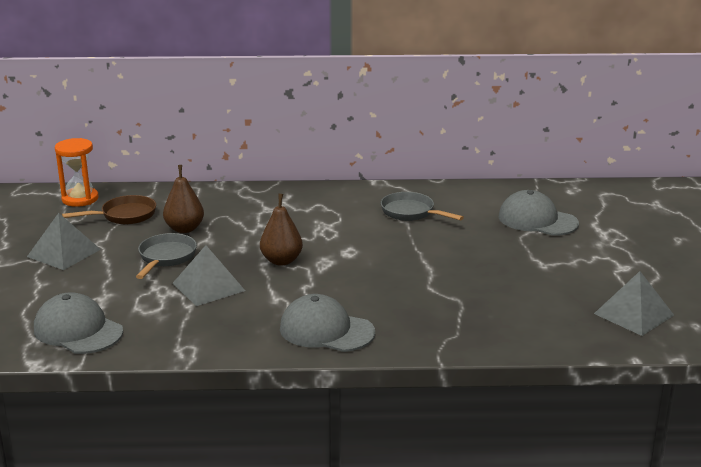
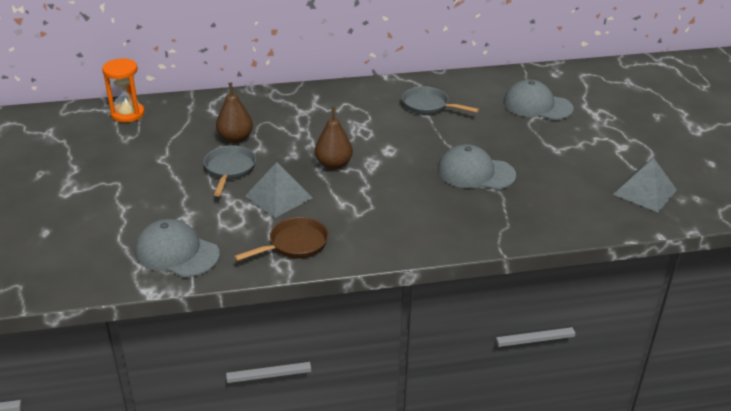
camera: 10 degrees left, 10 degrees up
grey pyramid [27,213,101,270] -> none
brown pan [62,195,156,224] -> brown pan moved to [234,217,328,261]
grey cap [280,294,375,352] -> grey cap moved to [438,144,516,190]

